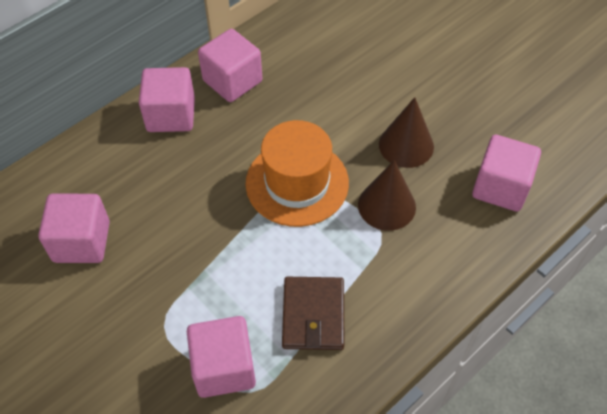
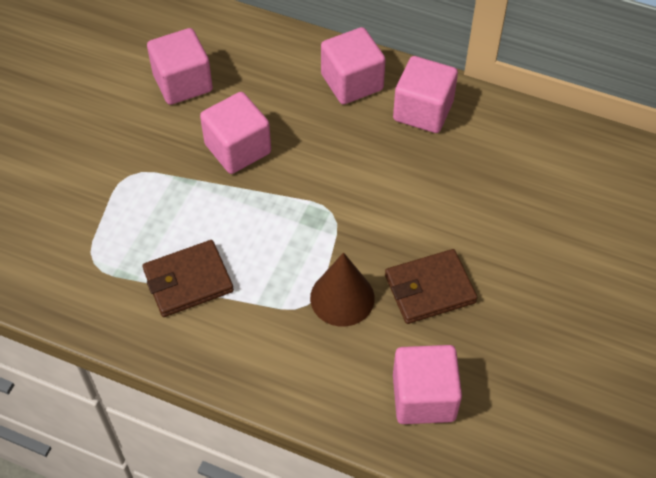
camera: 65 degrees right, 0 degrees up
pink cube [187,316,256,398] -> pink cube moved to [200,92,271,174]
orange hat [246,120,349,227] -> none
brown cone [379,97,434,168] -> brown wallet [385,249,478,324]

